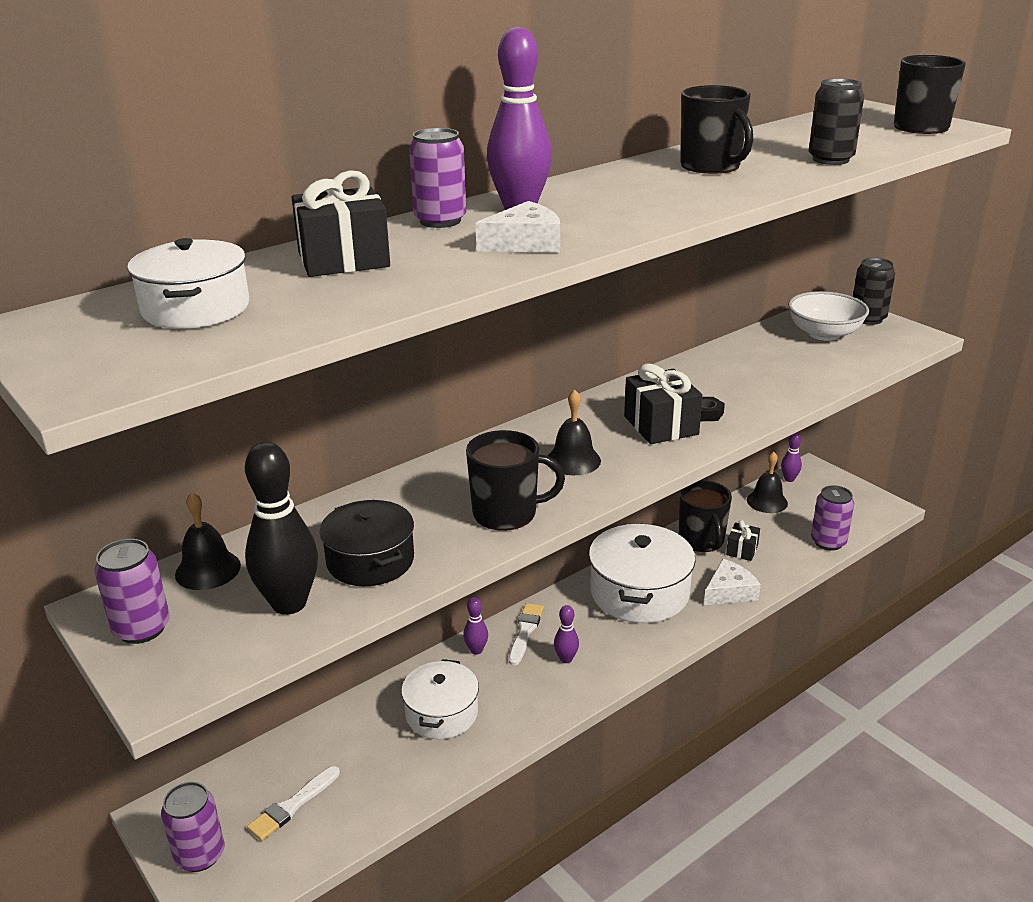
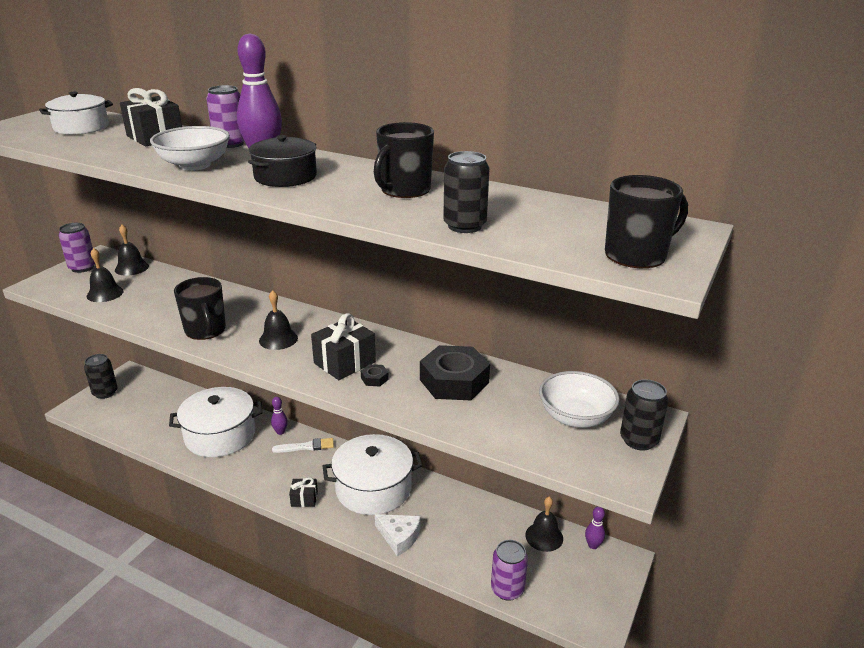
camera: 65 degrees right, 0 degrees up
purple can [161,782,224,872] -> black can [84,354,118,399]
black bowling pin [245,442,318,615] -> black bell [87,248,124,302]
white brush [247,766,340,841] -> none
black pot [319,500,414,586] -> black pot moved to [248,135,317,187]
white pot [401,659,479,739] -> white pot [169,387,262,457], size x1.57
white cheese [475,201,560,253] -> white bowl [150,126,230,171]
purple bowling pin [554,605,579,663] -> none
black mug [679,480,732,552] -> none
black gift [726,520,760,561] -> black gift moved to [289,477,318,507]
none -> black nut [420,345,490,400]

